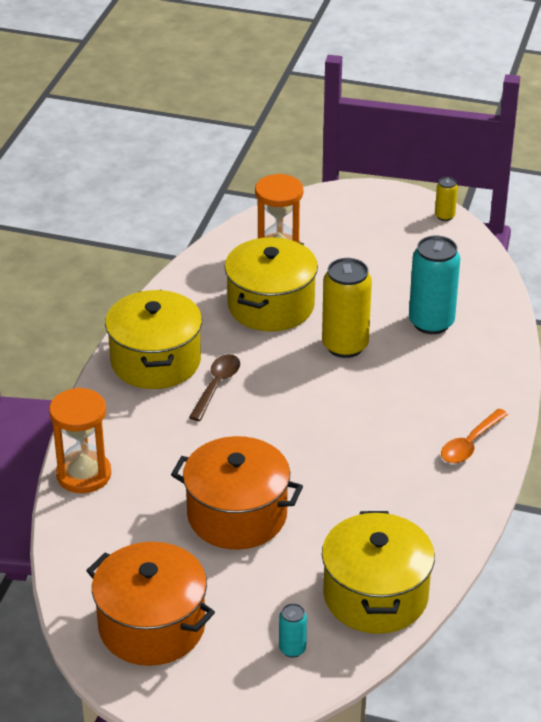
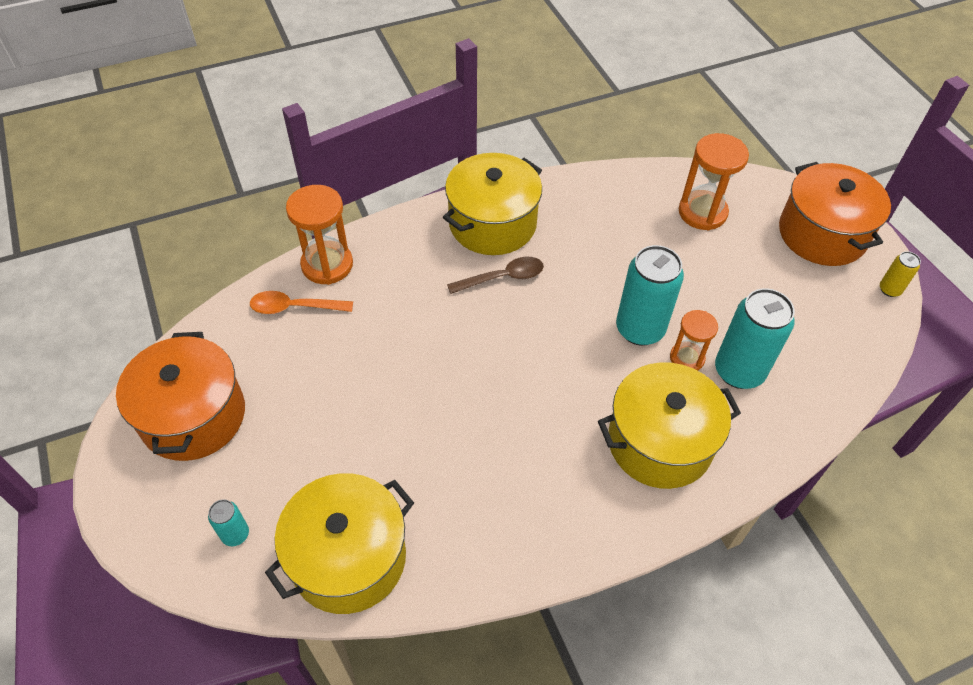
camera: 50 degrees right, 15 degrees up
orange pot [171,436,303,549] -> orange pot moved to [779,162,891,266]
yellow pot [225,237,318,331] -> yellow pot moved to [598,362,741,489]
yellow can [322,258,372,358] -> turquoise can [616,245,684,346]
orange spoon [441,409,508,463] -> orange spoon moved to [250,291,353,314]
none -> orange hourglass [670,310,718,371]

